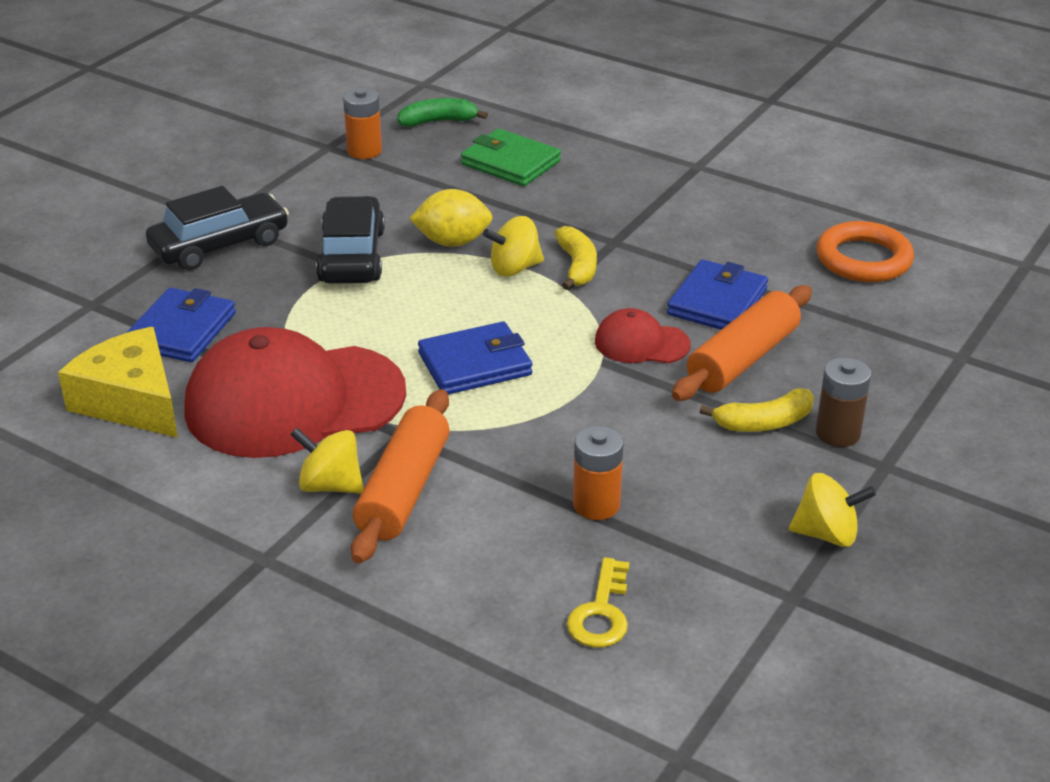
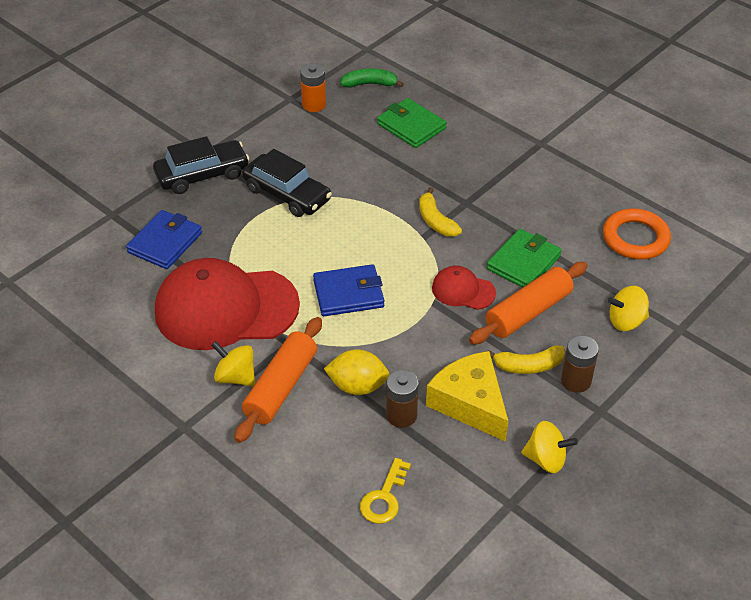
camera: 10 degrees right, 10 degrees up
yellow cheese [58,327,178,438] -> yellow cheese moved to [426,351,508,442]
black car [316,196,385,284] -> black car turned 120 degrees clockwise [242,149,332,217]
yellow lemon [409,189,493,247] -> yellow lemon moved to [324,349,389,395]
yellow spinning top [483,216,544,276] -> yellow spinning top moved to [608,286,649,331]
yellow banana [554,226,597,290] -> yellow banana turned 150 degrees clockwise [419,187,462,237]
orange battery [573,426,624,520] -> brown battery [386,370,419,428]
blue wallet [667,260,768,330] -> green wallet [487,229,562,288]

